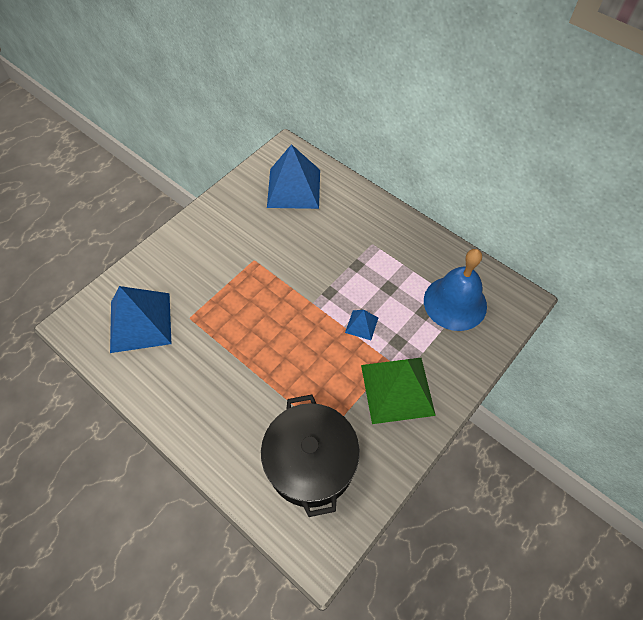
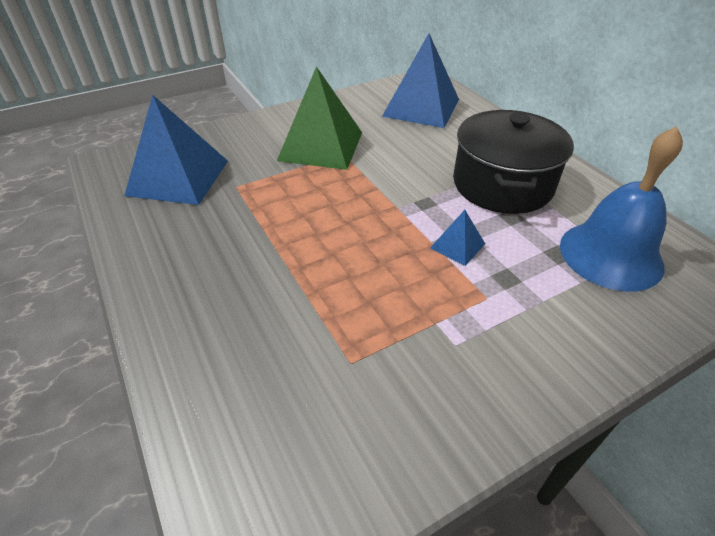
camera: 20 degrees right, 15 degrees down
black pot [261,395,360,517] -> black pot moved to [453,110,574,214]
green pyramid [361,358,436,424] -> green pyramid moved to [277,67,362,170]

